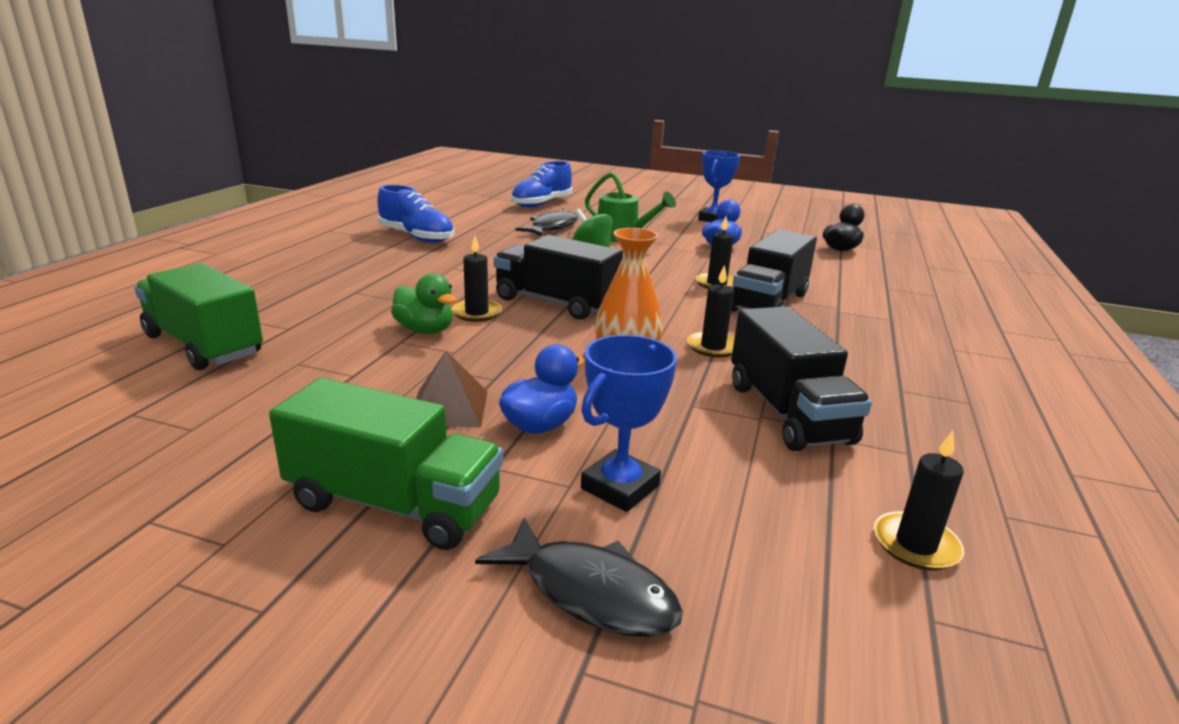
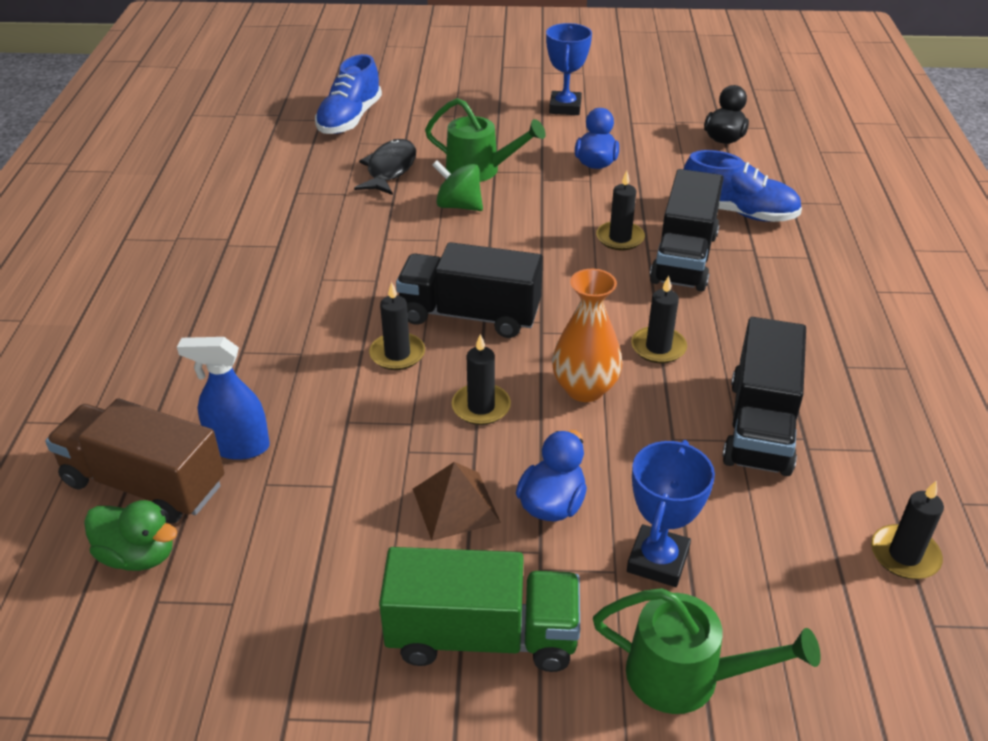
camera: 15 degrees left, 15 degrees up
green truck [134,263,263,370] -> brown truck [45,399,225,524]
blue shoe [377,185,454,243] -> blue shoe moved to [683,150,802,222]
green duck [391,273,456,334] -> green duck moved to [84,500,177,571]
black fish [475,518,683,637] -> green watering can [593,588,820,714]
black truck [731,306,872,451] -> black truck turned 45 degrees clockwise [722,317,806,476]
none -> blue spray bottle [177,337,270,460]
none -> black candle [452,334,511,425]

